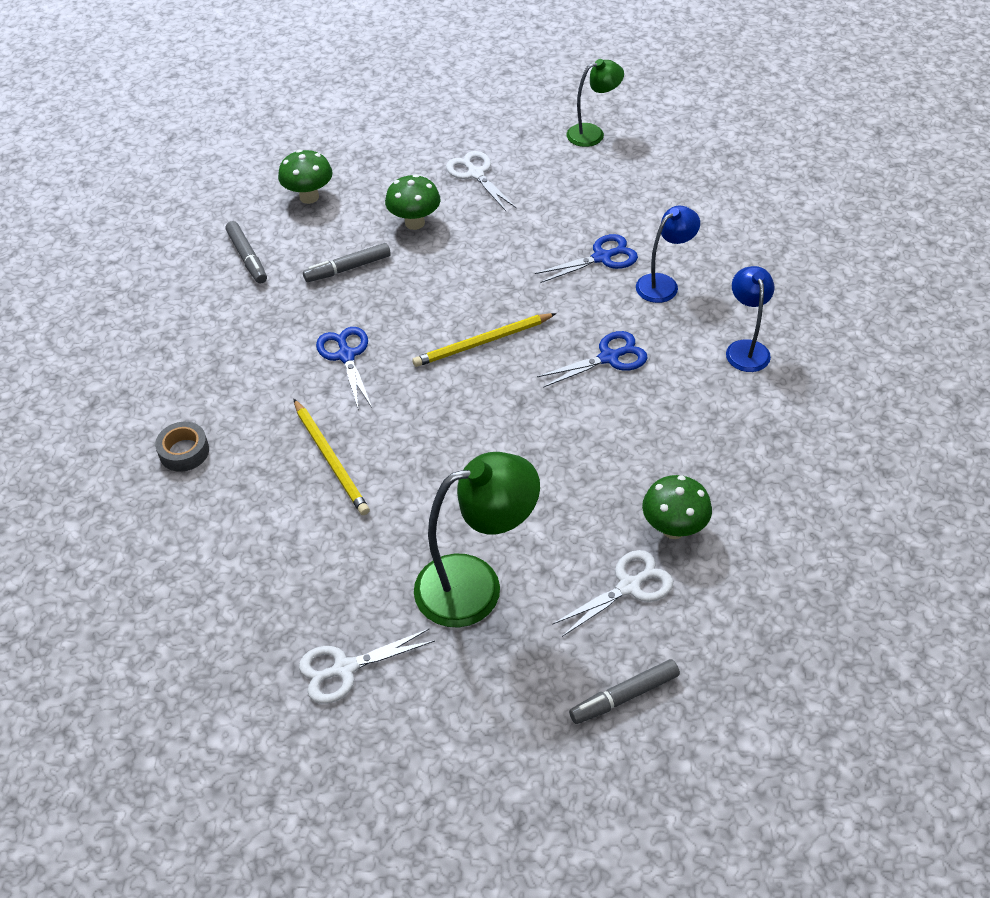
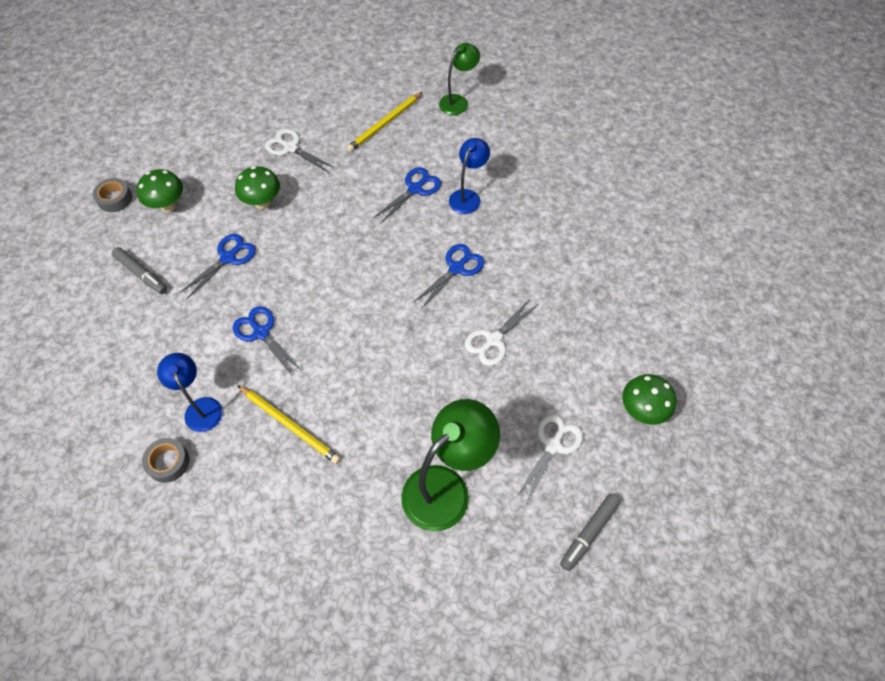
camera: 25 degrees left, 10 degrees up
white scissors [299,629,435,704] -> white scissors moved to [465,298,538,366]
grey marker [303,243,391,282] -> blue scissors [180,234,256,299]
yellow pencil [412,313,556,367] -> yellow pencil moved to [347,92,422,152]
green lamp [567,59,624,147] -> green lamp moved to [439,43,480,115]
green mushroom [642,475,712,539] -> green mushroom moved to [622,374,676,425]
blue lamp [726,266,774,372] -> blue lamp moved to [157,353,223,432]
none -> grey tape [93,178,132,212]

